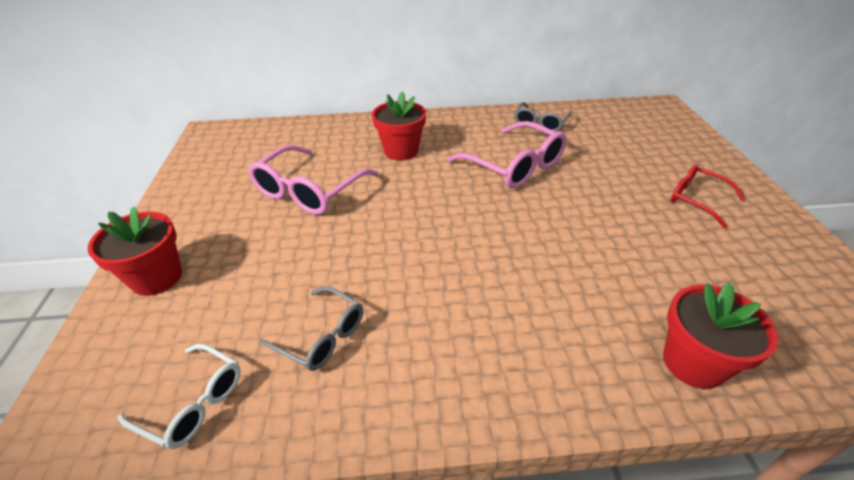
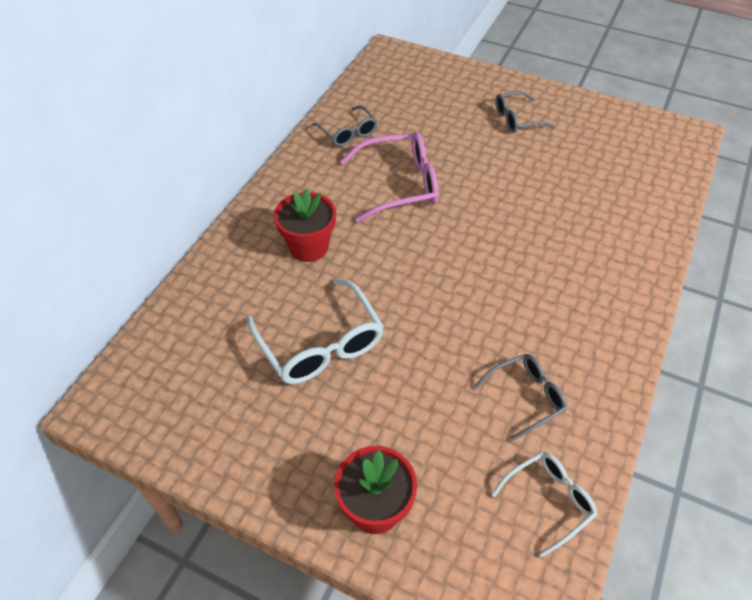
camera: 60 degrees left, 10 degrees up
pink glasses [248,145,378,215] -> white glasses [246,278,384,384]
red flower pot [663,283,778,389] -> none
red glasses [671,164,745,228] -> grey glasses [495,91,555,133]

